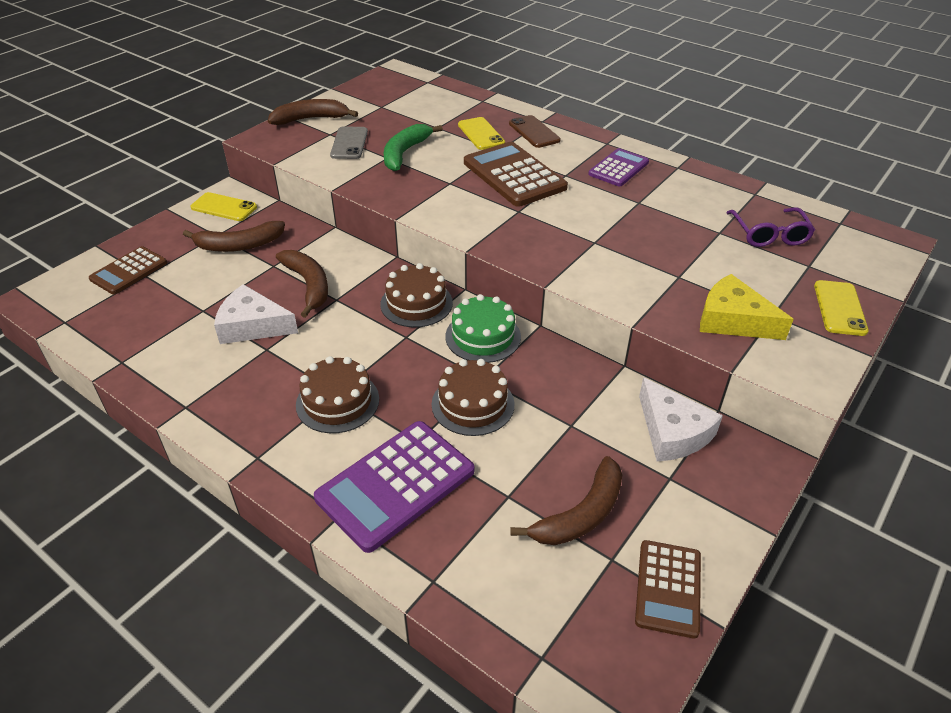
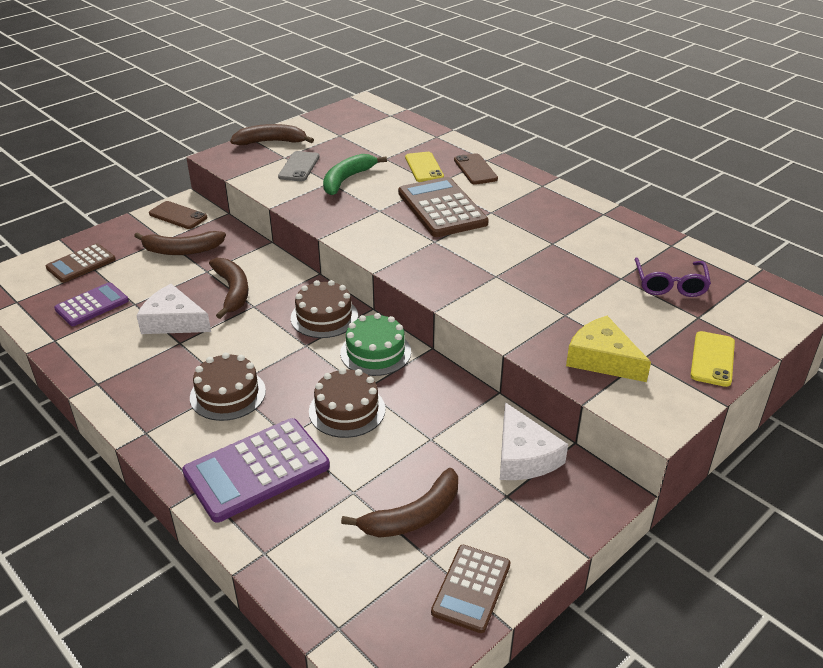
camera: 10 degrees right, 5 degrees down
yellow phone [191,192,257,221] -> brown phone [149,201,207,229]
purple calculator [588,148,649,186] -> purple calculator moved to [54,282,129,326]

